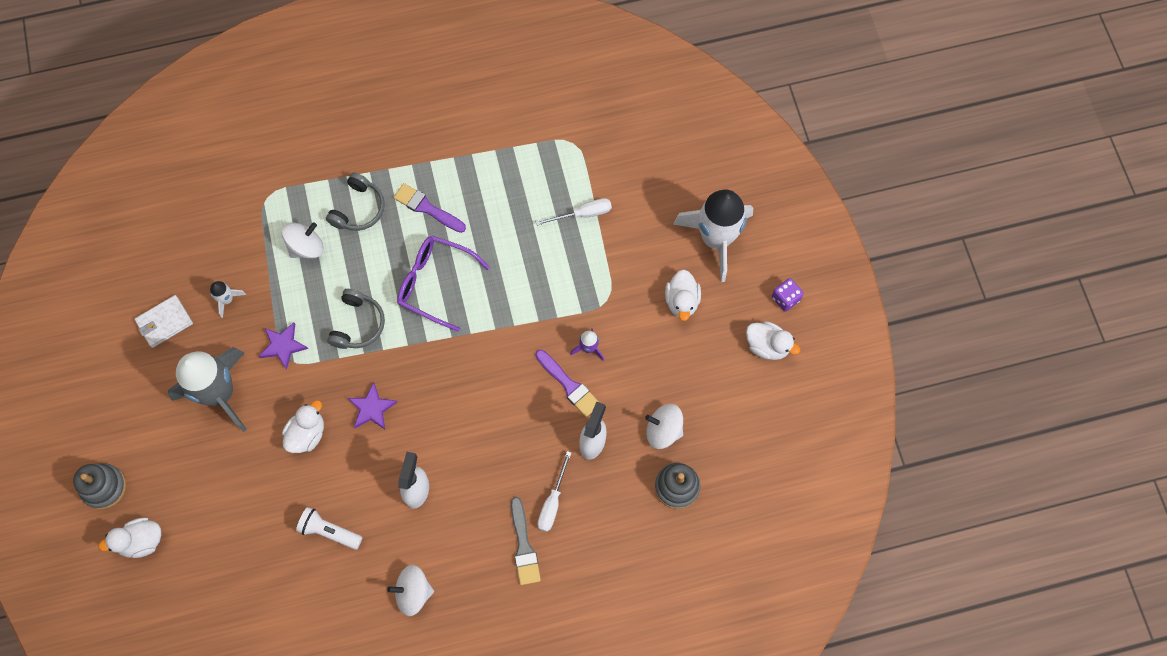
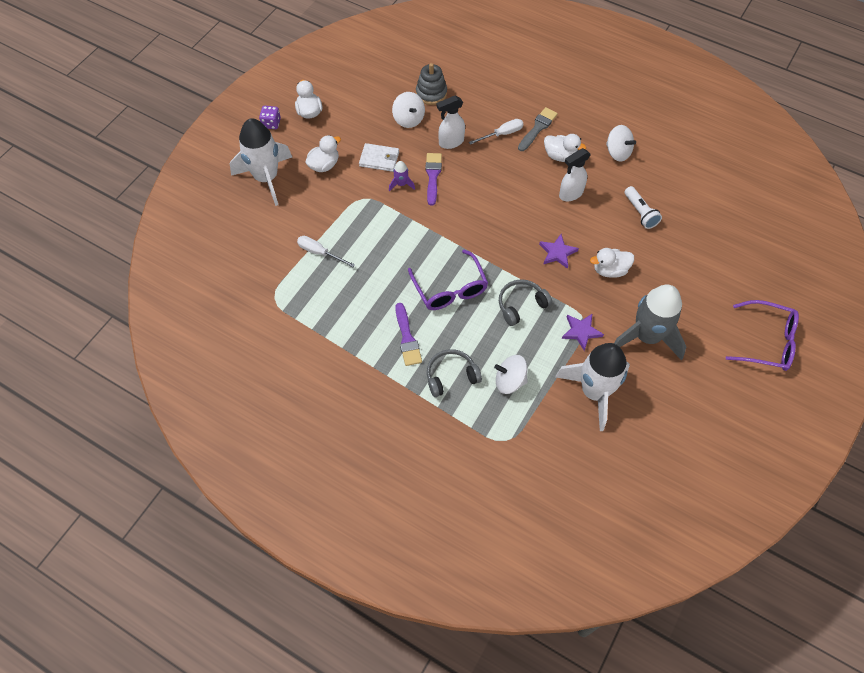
camera: 135 degrees left, 10 degrees down
grey stacking toy [73,463,126,509] -> purple glasses [726,300,799,371]
white duck [98,518,161,558] -> white duck moved to [544,134,586,162]
white wallet [135,295,193,348] -> white wallet moved to [359,143,399,172]
white rocket [210,281,246,318] -> white rocket [555,343,630,431], size x2.41

